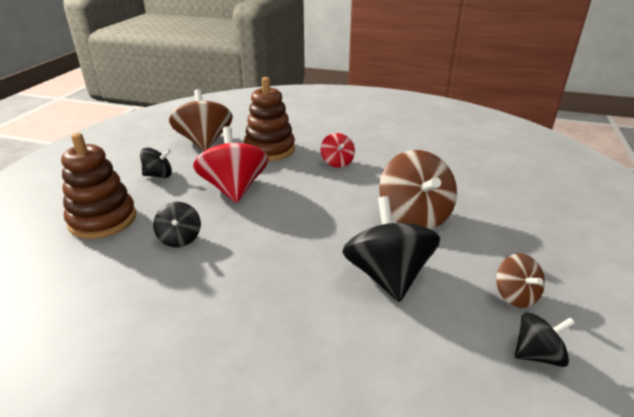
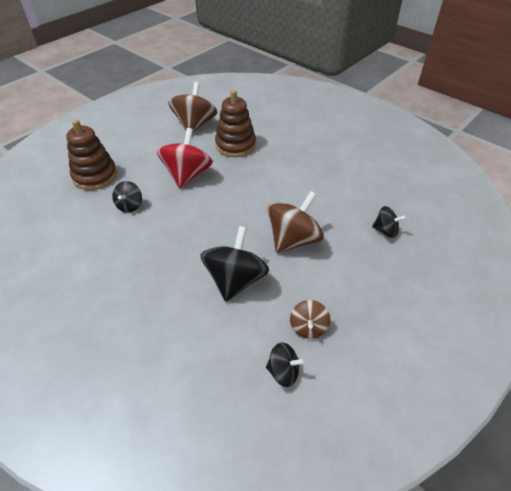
camera: 25 degrees right, 15 degrees up
black spinning top [140,148,172,178] -> black spinning top moved to [372,206,406,238]
red spinning top [320,133,355,168] -> none
brown spinning top [379,150,457,229] -> brown spinning top turned 150 degrees counterclockwise [267,191,324,253]

